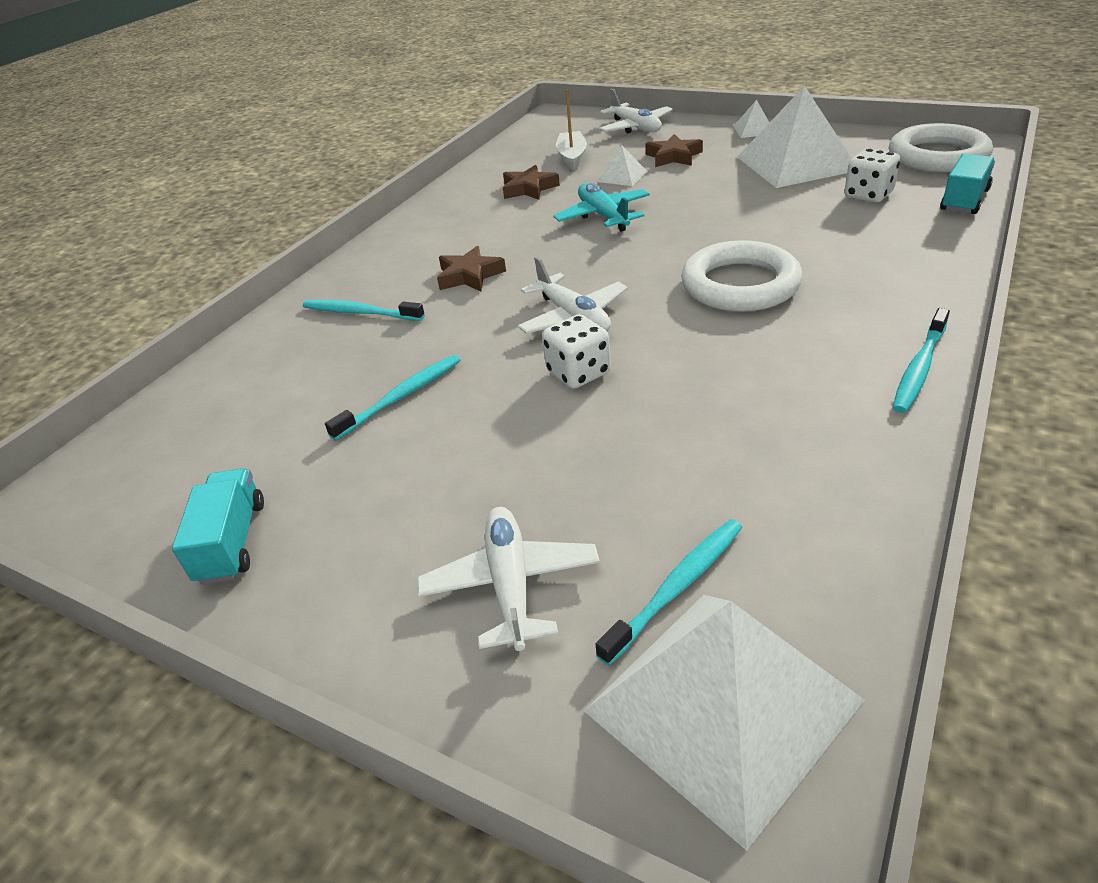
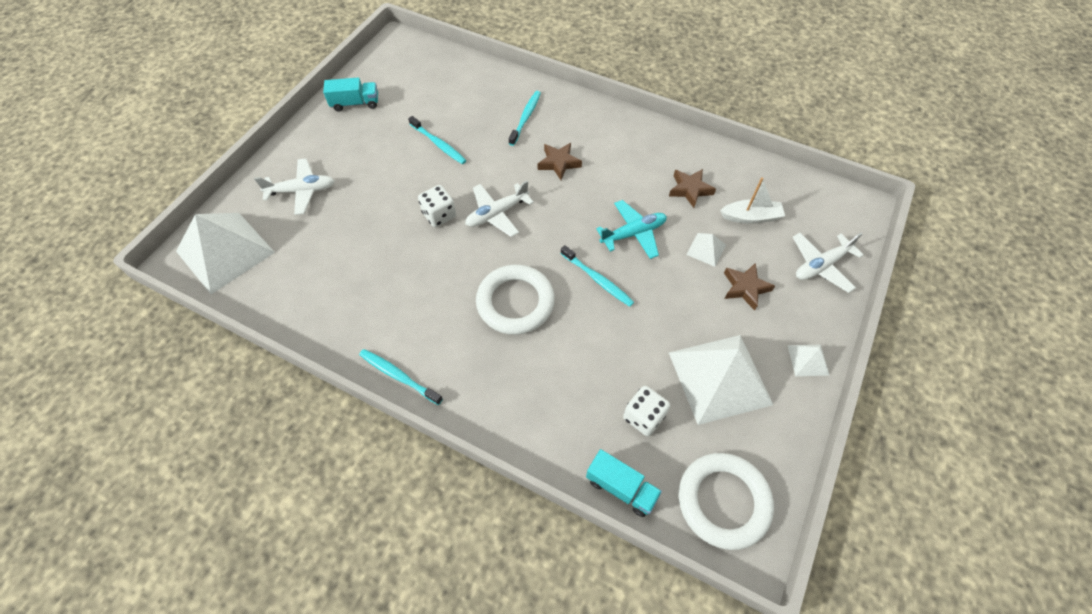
camera: 85 degrees right, 20 degrees up
turquoise toothbrush [596,519,742,666] -> turquoise toothbrush moved to [561,245,634,307]

